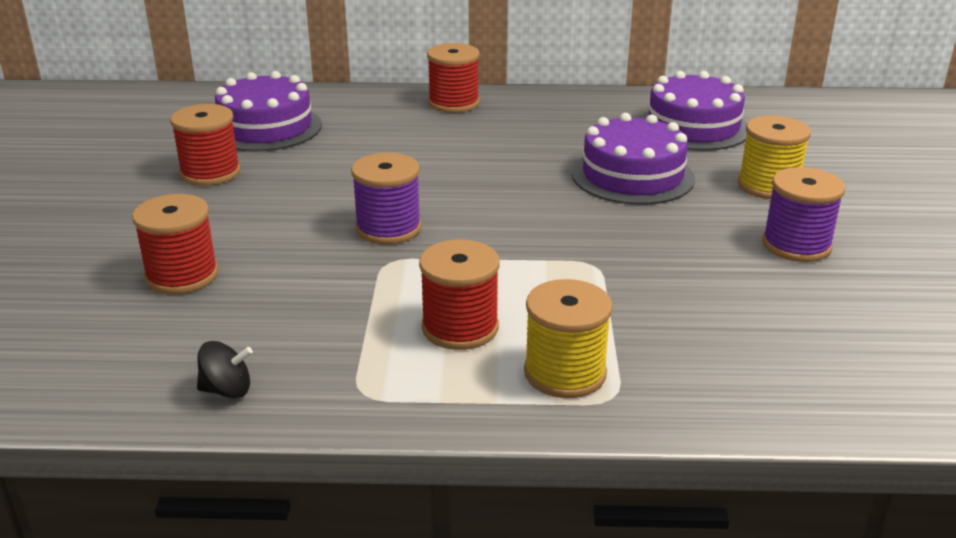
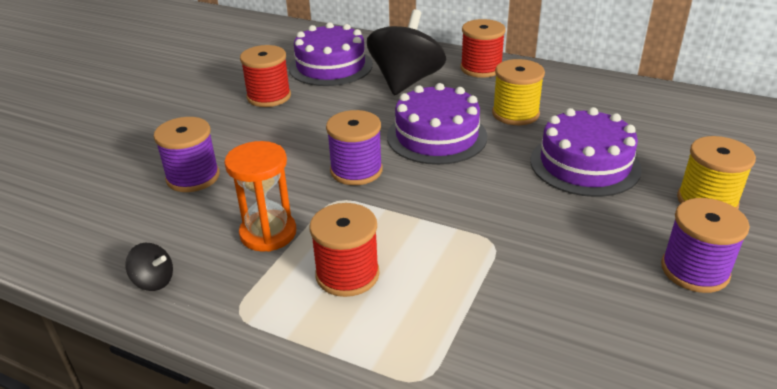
camera: 25 degrees right, 5 degrees up
red spool [132,194,218,294] -> purple spool [154,117,220,192]
yellow spool [524,279,613,398] -> yellow spool moved to [492,59,545,125]
purple cake [640,71,747,151] -> purple cake moved to [387,83,487,165]
none -> orange hourglass [224,141,297,252]
none -> black spinning top [367,9,446,95]

